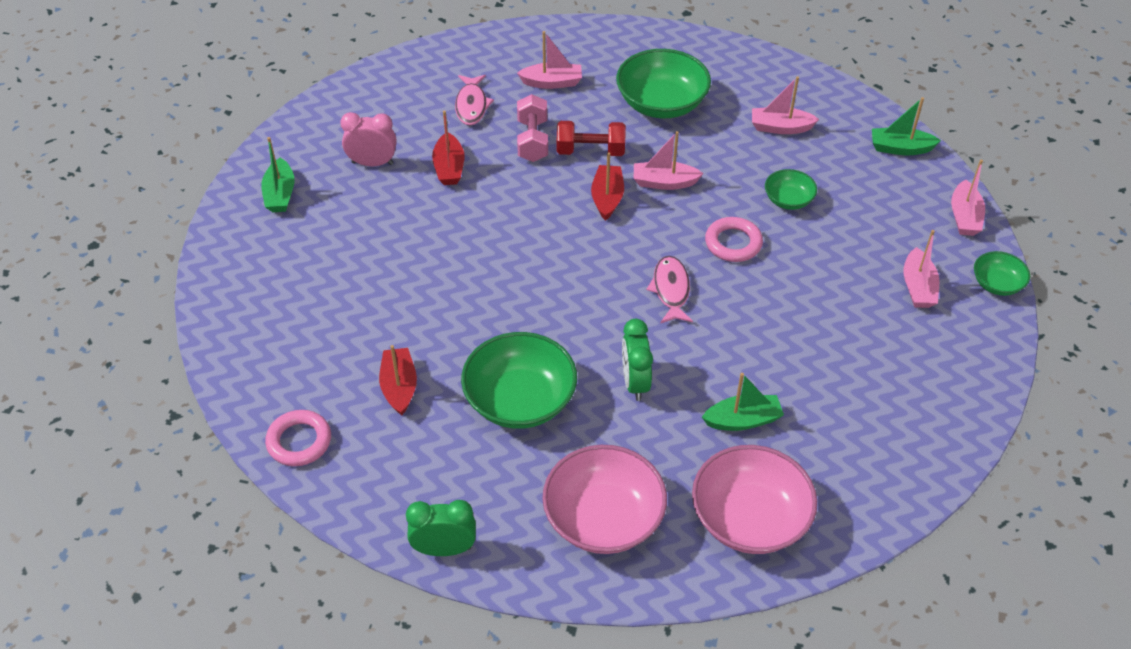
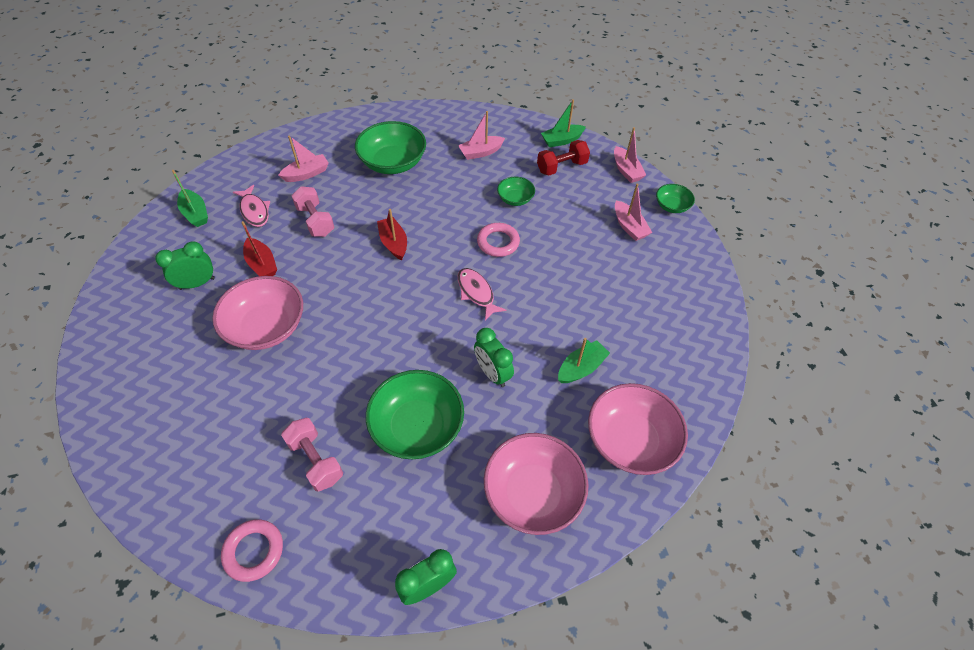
camera: 30 degrees left, 5 degrees up
green boat [261,137,295,212] -> green boat moved to [172,170,208,227]
pink clock [340,112,397,166] -> green clock [156,241,215,290]
red boat [379,345,417,416] -> pink dumbbell [281,418,343,492]
red dumbbell [556,121,626,156] -> red dumbbell moved to [537,140,590,176]
pink boat [634,131,704,190] -> none
none -> pink bowl [212,276,303,350]

